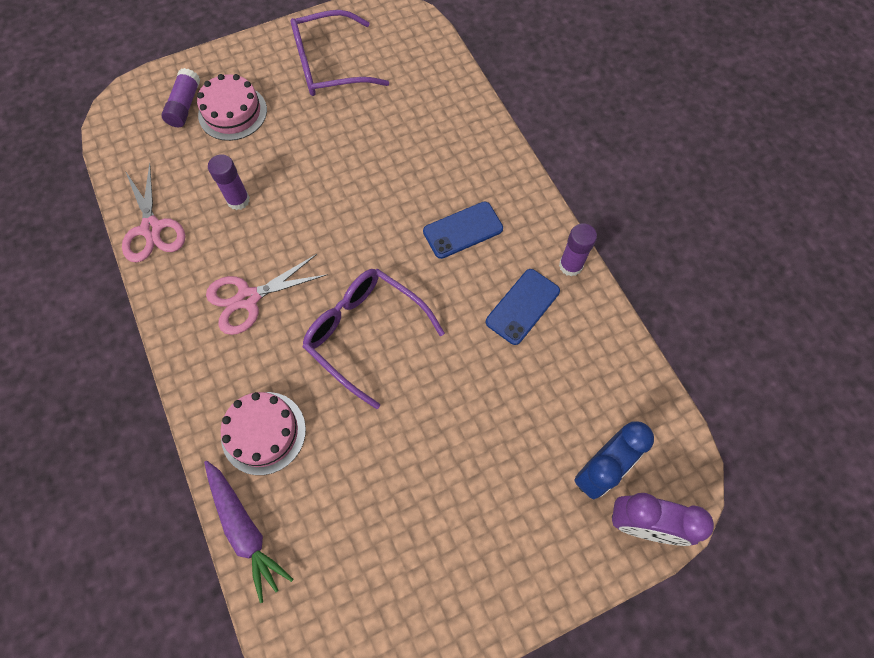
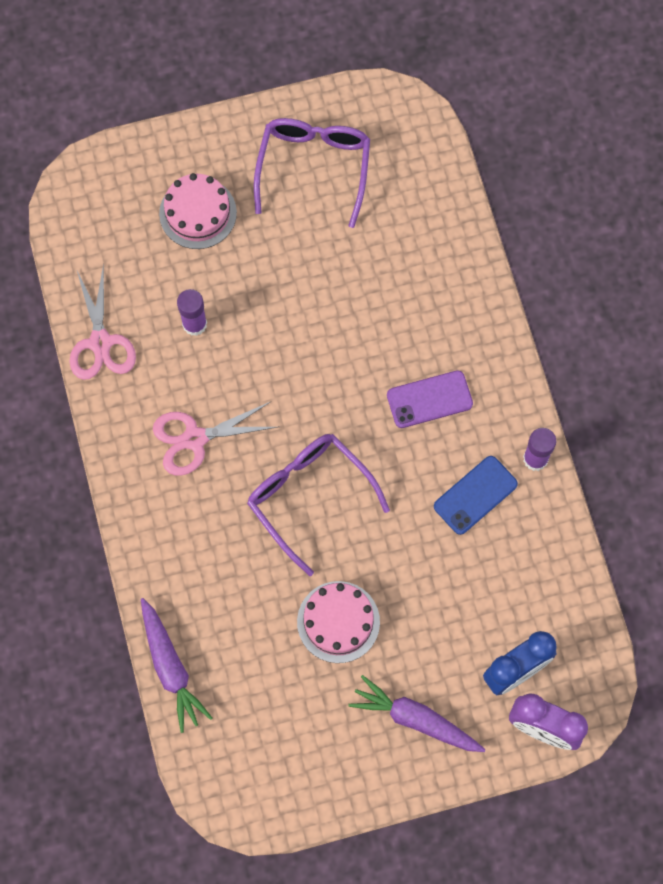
camera: 10 degrees right, 5 degrees up
purple glue stick [162,68,200,127] -> none
pink cake [221,392,306,475] -> pink cake moved to [297,581,380,663]
purple glasses [290,10,389,96] -> purple glasses turned 105 degrees clockwise [254,118,370,228]
blue phone [423,202,503,259] -> purple phone [387,370,473,428]
none -> purple carrot [348,675,486,752]

